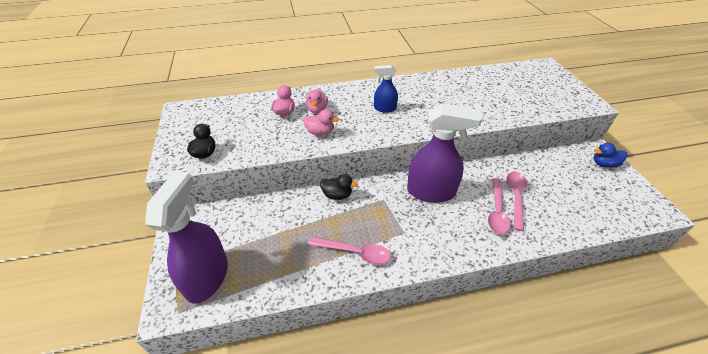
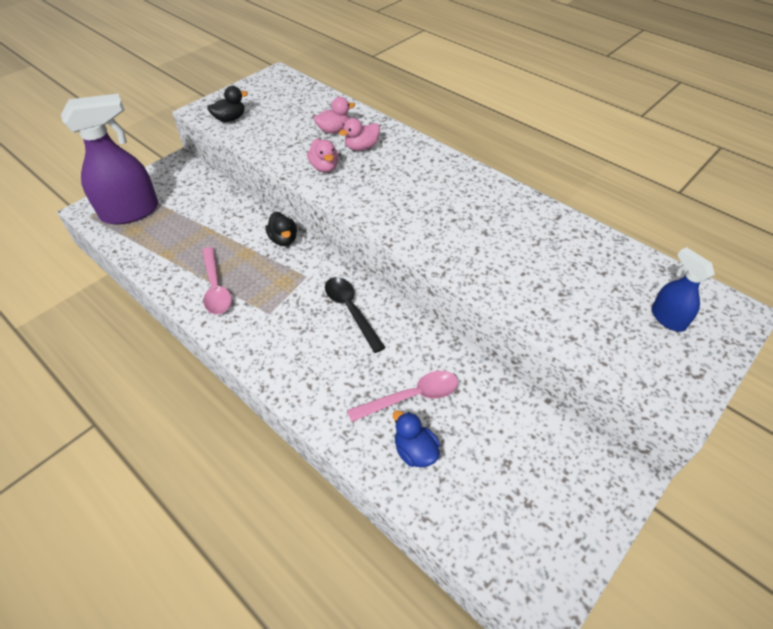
camera: 55 degrees right, 5 degrees up
blue spray bottle [374,65,398,113] -> blue spray bottle moved to [652,247,715,332]
purple spray bottle [407,104,482,203] -> black spoon [325,277,386,353]
pink spoon [488,178,511,235] -> none
blue duck [593,143,627,168] -> blue duck moved to [393,410,440,467]

